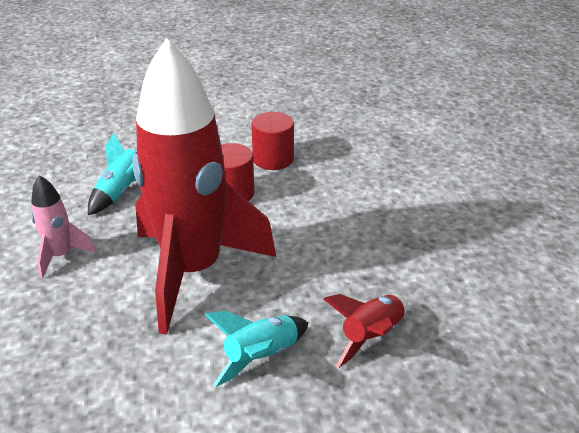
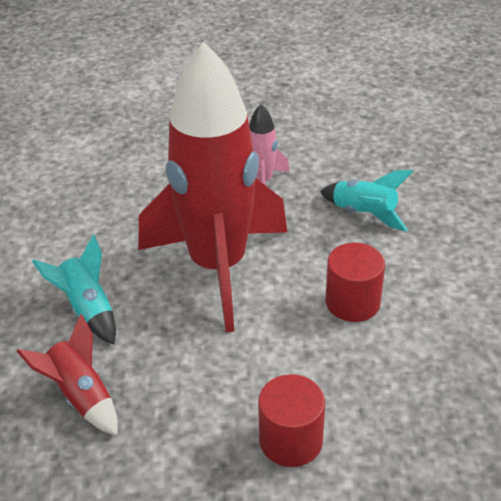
camera: 100 degrees right, 5 degrees up
red cylinder [251,112,294,170] -> red cylinder moved to [258,374,325,467]

